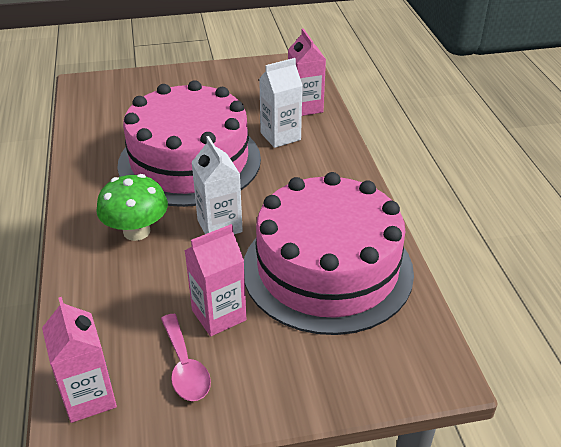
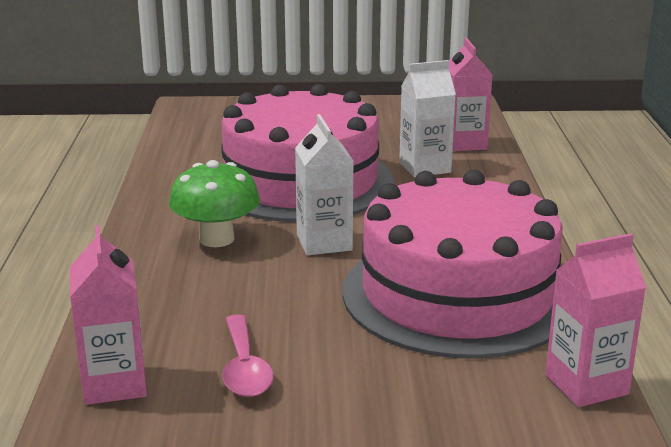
camera: 10 degrees right, 15 degrees down
pink carton [185,224,247,336] -> pink carton moved to [545,233,646,407]

